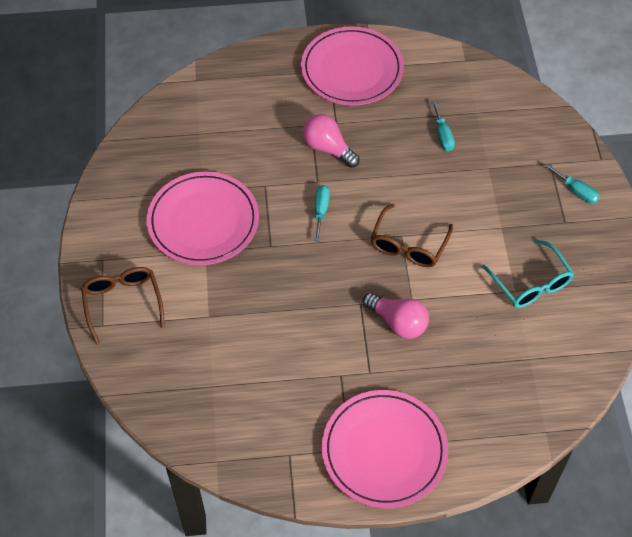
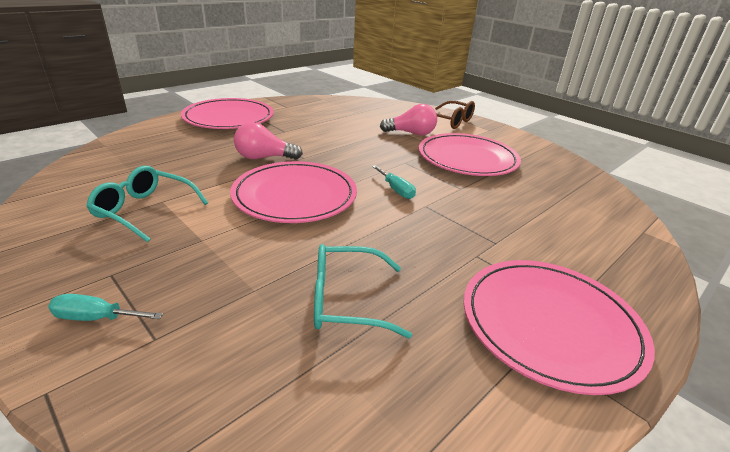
camera: 140 degrees right, 25 degrees down
pink light bulb [303,114,360,168] -> pink light bulb moved to [380,104,437,135]
brown glasses [371,204,453,267] -> pink plate [230,161,357,223]
turquoise screwdriver [432,101,455,151] -> turquoise glasses [314,244,412,338]

